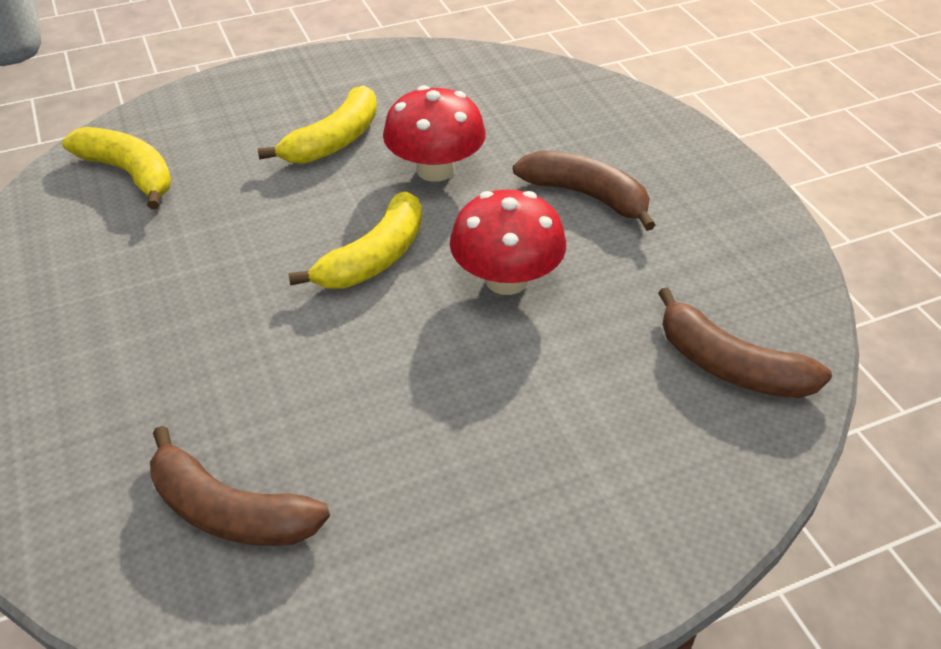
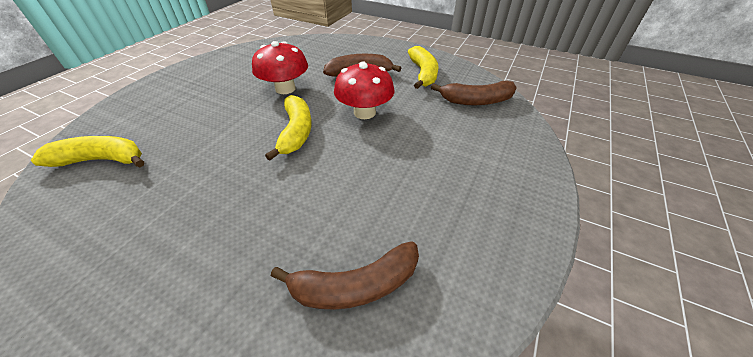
camera: 40 degrees left, 0 degrees up
yellow banana [258,86,377,164] -> yellow banana moved to [408,46,438,89]

